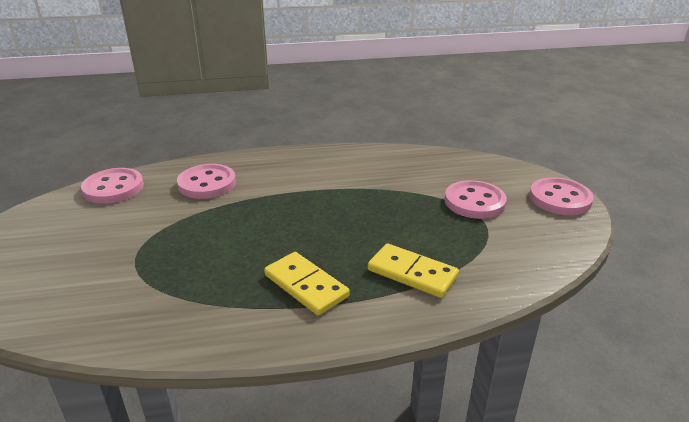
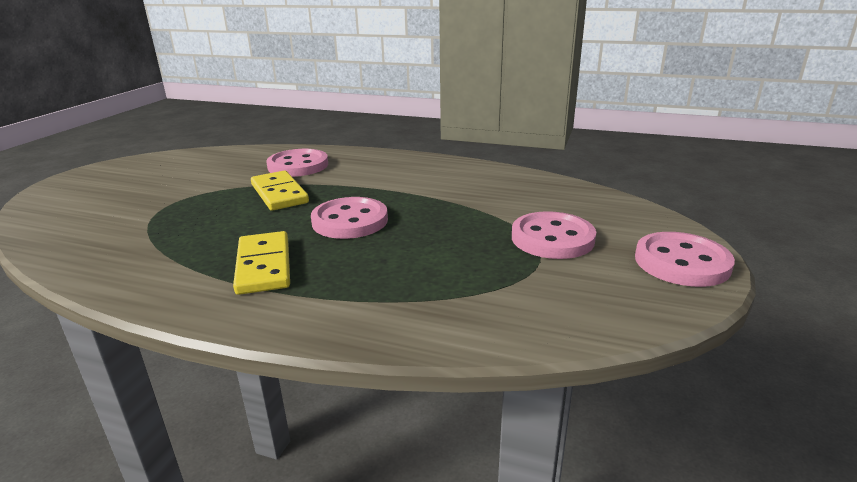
camera: 30 degrees right, 5 degrees down
pink button [81,168,144,204] -> pink button moved to [311,197,388,239]
yellow domino [368,244,459,298] -> yellow domino moved to [251,171,309,211]

